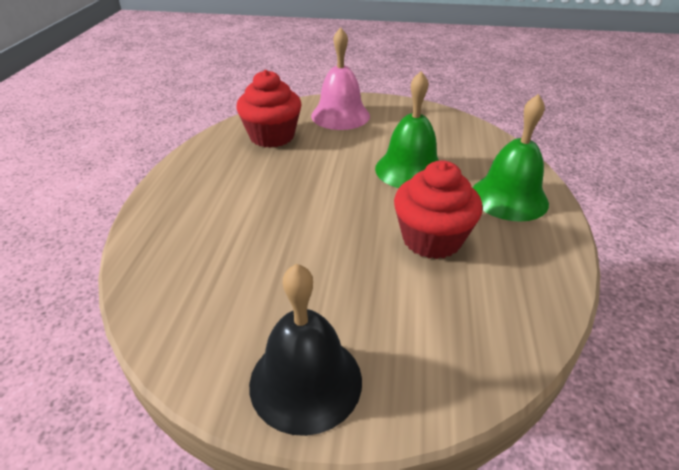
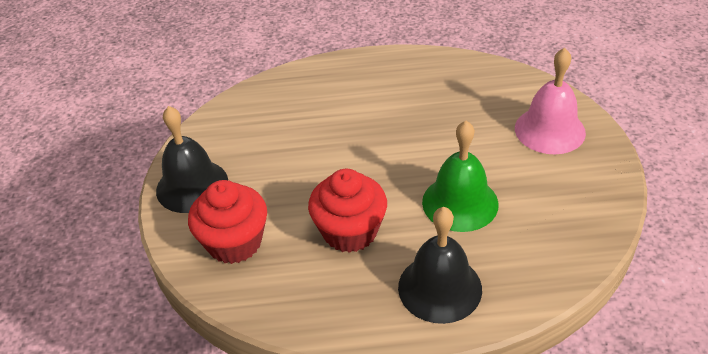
camera: 80 degrees right, 5 degrees up
red cupcake [236,70,302,148] -> red cupcake moved to [188,180,267,264]
green bell [473,94,549,222] -> black bell [398,207,482,324]

